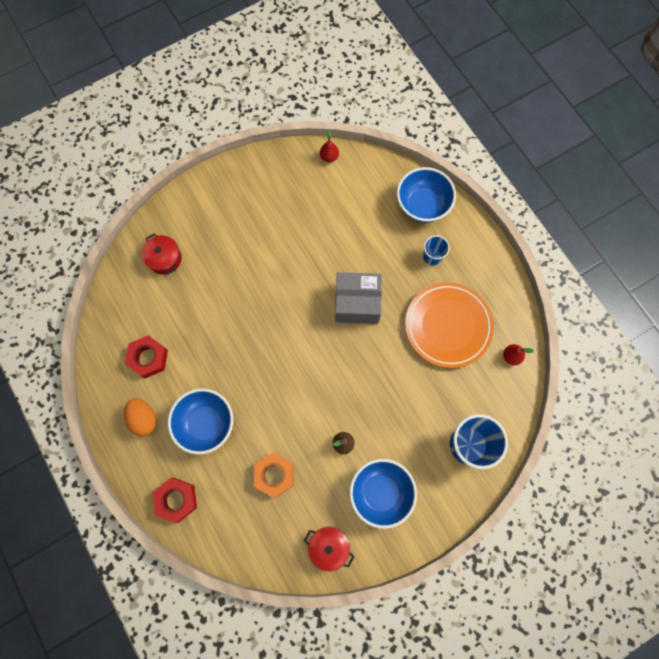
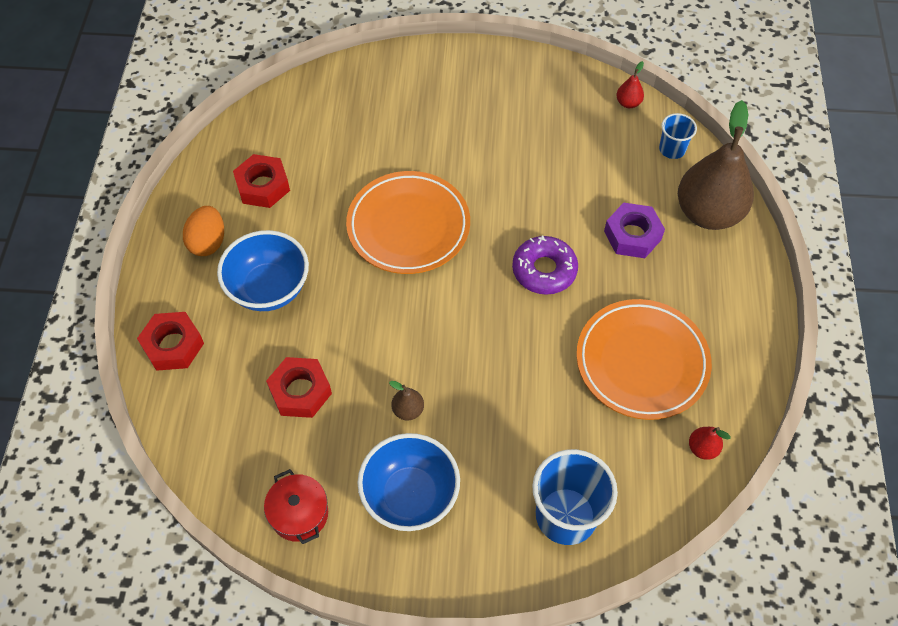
camera: 35 degrees right, 15 degrees down
red pot [142,233,182,275] -> none
orange nut [254,453,293,498] -> red nut [266,357,332,418]
grey box [335,272,382,324] -> purple donut [512,235,578,295]
blue bowl [397,167,456,223] -> brown pear [678,100,754,230]
blue cup [423,235,450,265] -> blue cup moved to [659,113,697,159]
none -> orange plate [346,171,470,274]
none -> purple nut [604,203,665,258]

